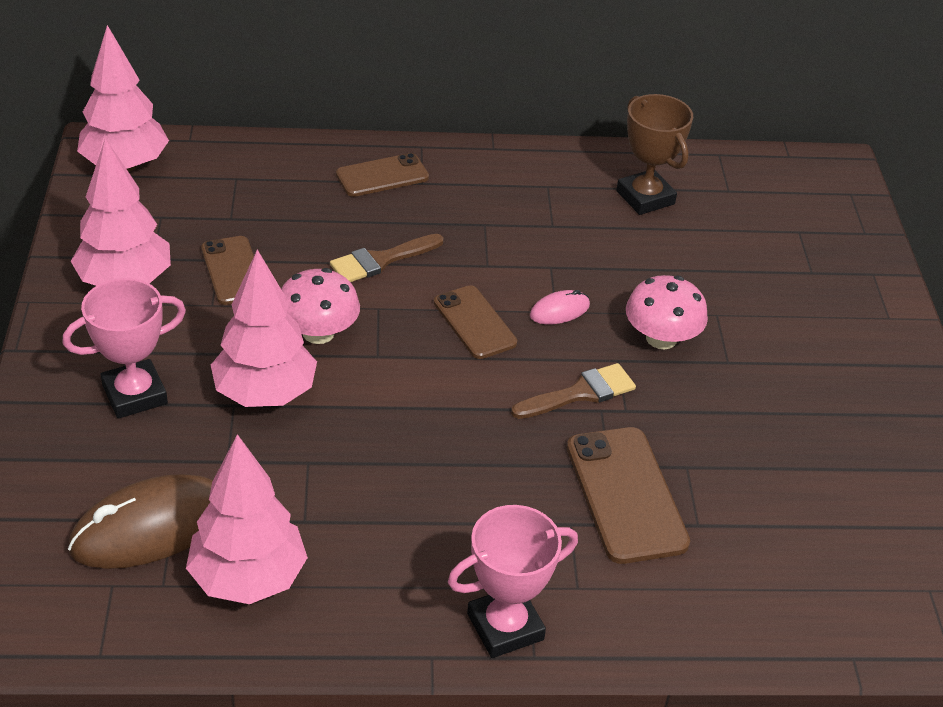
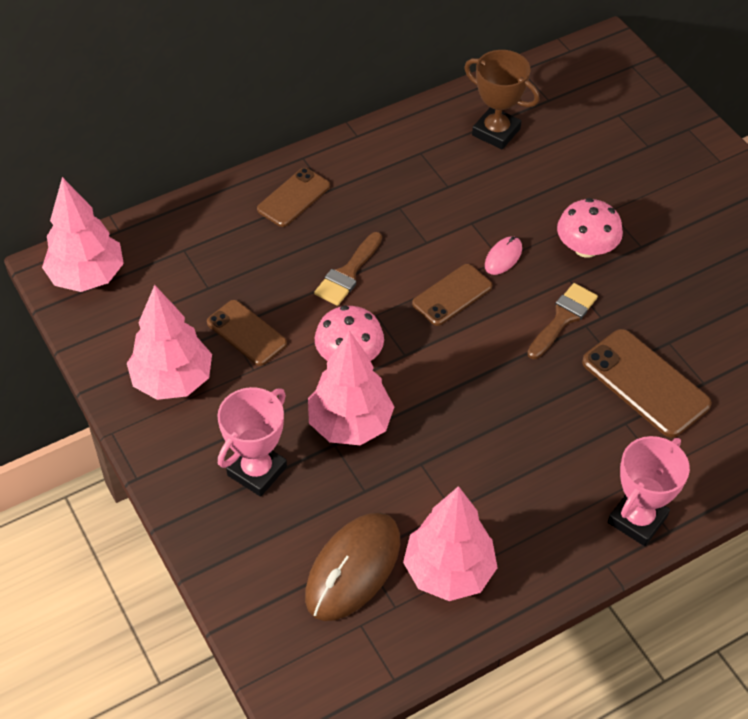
camera: 25 degrees left, 10 degrees up
brown phone [434,285,517,359] -> brown phone turned 75 degrees counterclockwise [412,264,492,326]

